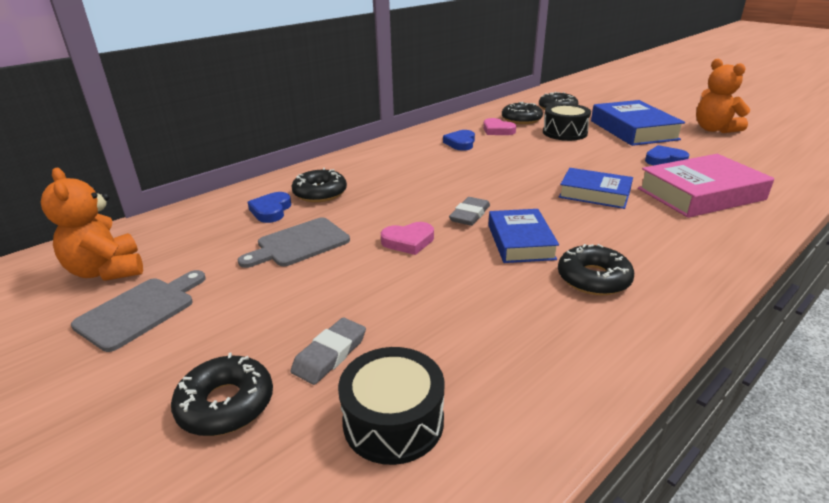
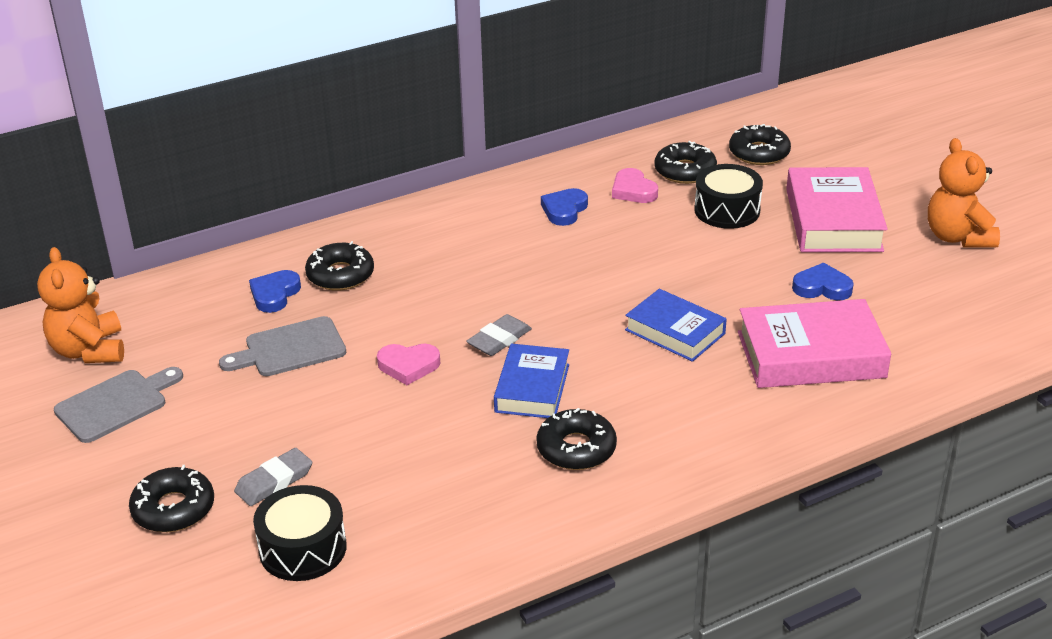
camera: 15 degrees right, 5 degrees up
blue book [591,100,685,146] -> pink book [786,167,888,252]

